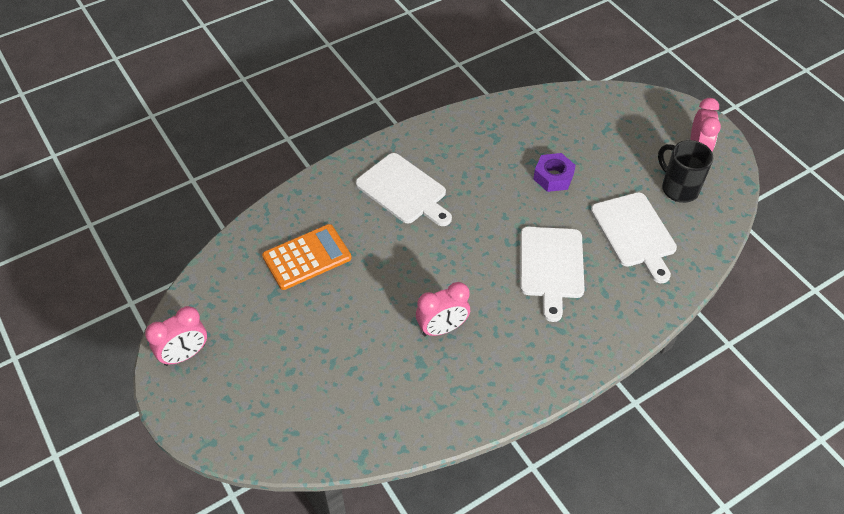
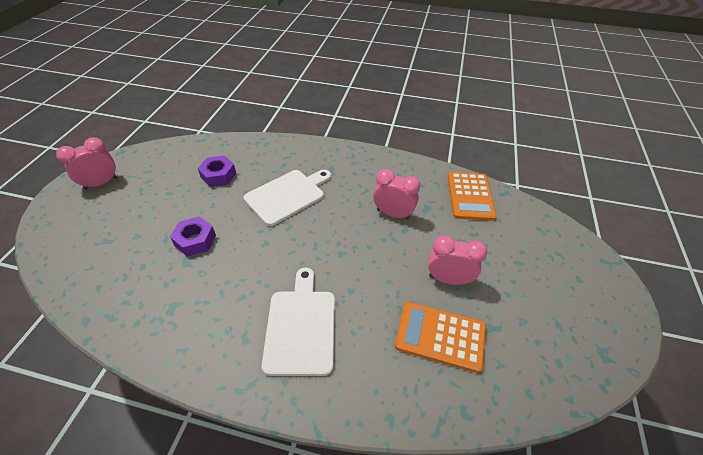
camera: 135 degrees left, 5 degrees down
pink clock [145,306,207,366] -> pink clock moved to [428,235,487,285]
white cutting board [591,192,677,283] -> purple nut [198,156,236,187]
black mug [658,140,713,203] -> none
none -> orange calculator [448,172,497,221]

